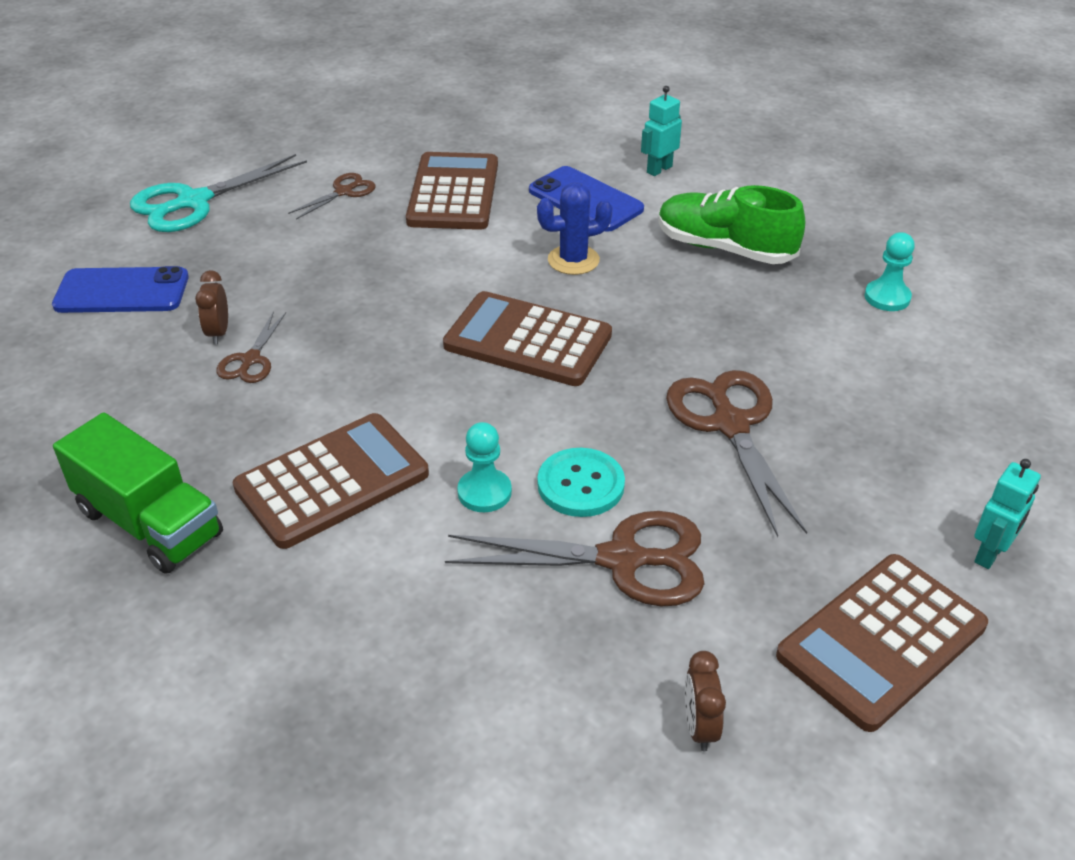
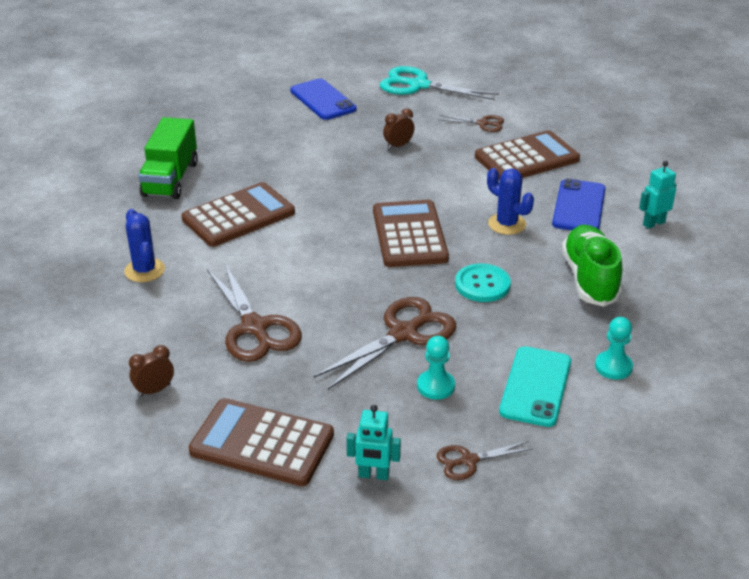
camera: 60 degrees right, 5 degrees down
brown clock [195,270,228,345] -> brown clock moved to [383,108,415,149]
brown scissors [216,311,286,383] -> brown scissors moved to [437,441,533,480]
brown calculator [233,413,429,549] -> brown calculator turned 60 degrees counterclockwise [181,182,295,247]
turquoise pawn [457,422,512,512] -> turquoise pawn moved to [417,336,455,400]
turquoise button [537,448,625,517] -> turquoise button moved to [455,263,511,302]
turquoise robot [641,86,682,176] -> turquoise robot turned 45 degrees counterclockwise [639,161,677,229]
none -> blue cactus [124,209,165,282]
none -> turquoise phone [499,346,571,427]

